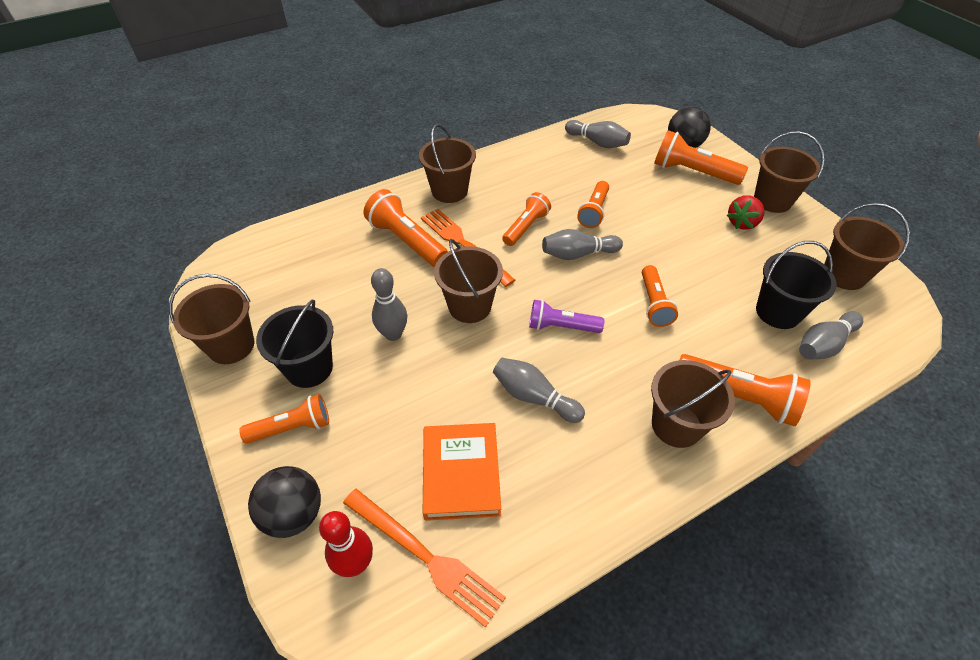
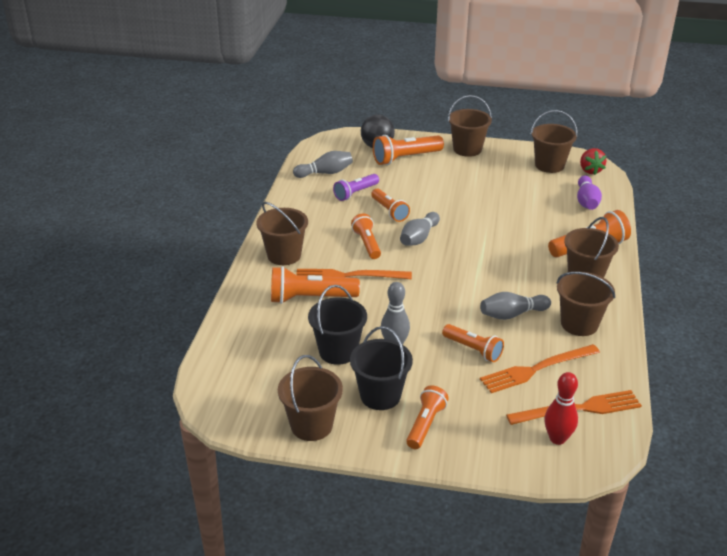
camera: 50 degrees left, 15 degrees down
black ball [248,466,321,538] -> none
orange book [423,423,501,521] -> orange fork [480,344,600,393]
brown bucket [434,239,503,323] -> brown bucket moved to [557,272,615,336]
purple flashlight [529,300,604,333] -> purple flashlight moved to [333,174,379,201]
orange flashlight [642,265,678,327] -> orange flashlight moved to [442,324,504,362]
red strawberry [726,195,764,230] -> red strawberry moved to [580,148,606,175]
black bucket [756,241,837,329] -> black bucket moved to [308,285,367,365]
grey bowling pin [799,311,863,360] -> purple bowling pin [577,175,602,210]

